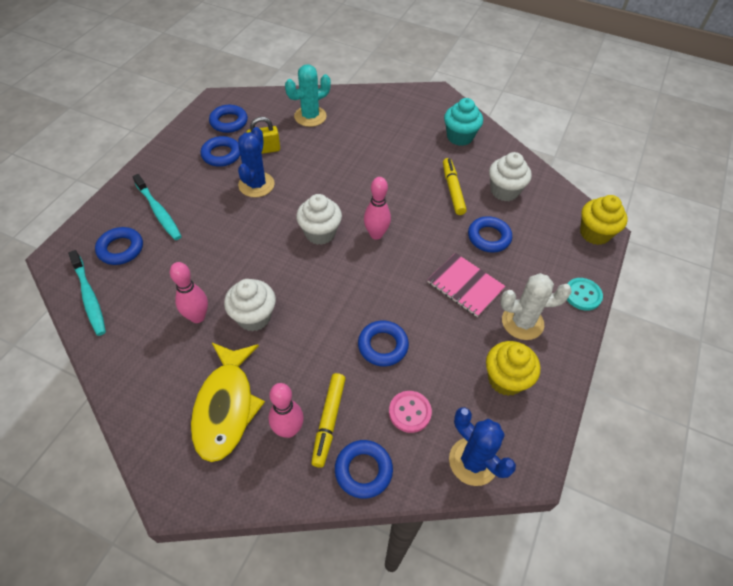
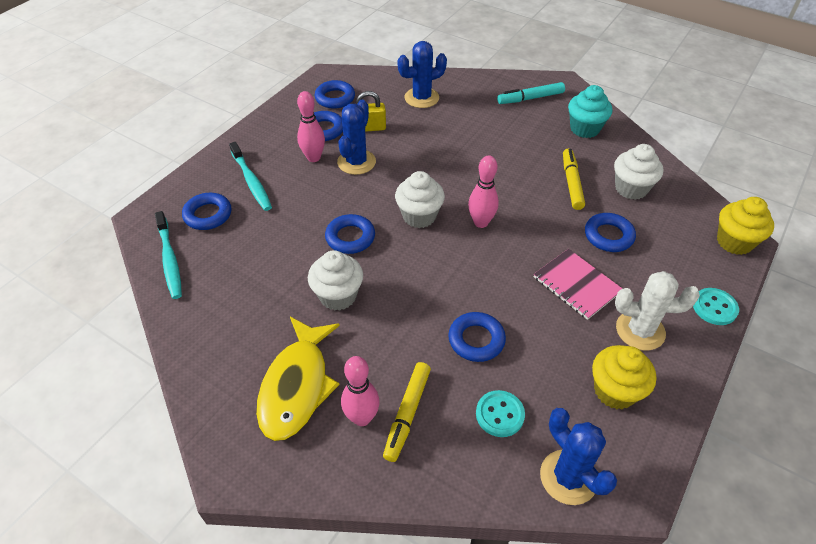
camera: 10 degrees right, 5 degrees down
pink bowling pin [170,262,208,323] -> pink bowling pin moved to [297,91,325,162]
turquoise cactus [285,64,331,127] -> blue cactus [398,41,447,108]
blue ring [335,440,393,499] -> blue ring moved to [325,214,375,254]
pink button [389,391,432,433] -> turquoise button [476,390,525,437]
none -> turquoise marker [497,82,565,104]

